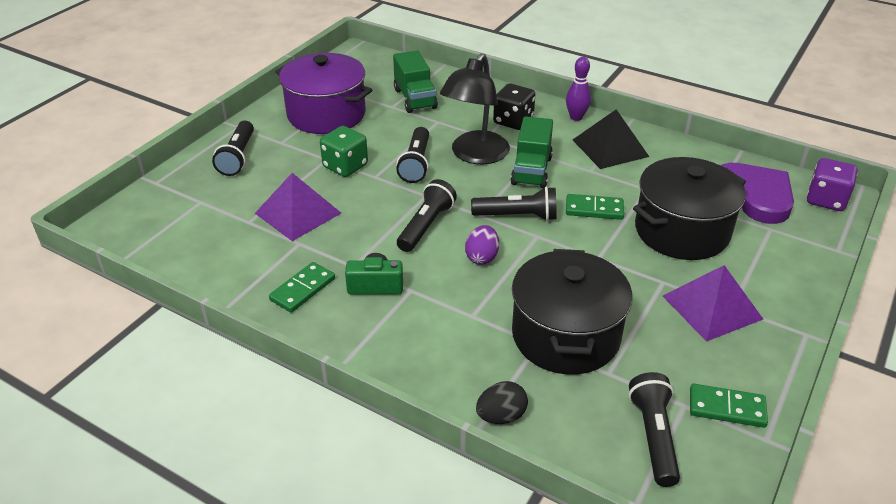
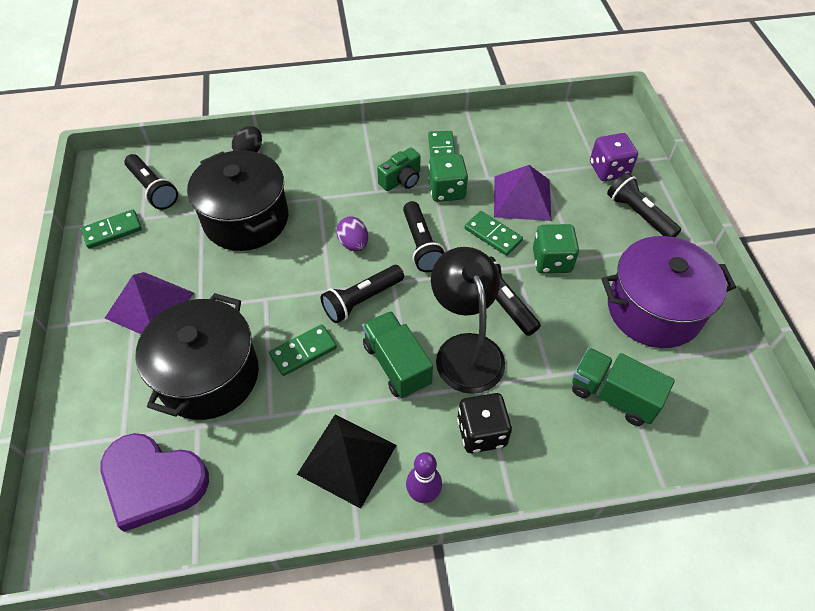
camera: 140 degrees right, 15 degrees up
purple dice [807,158,857,211] -> purple dice moved to [590,133,638,181]
none -> green dice [428,154,468,202]
none -> green domino [465,211,523,256]

